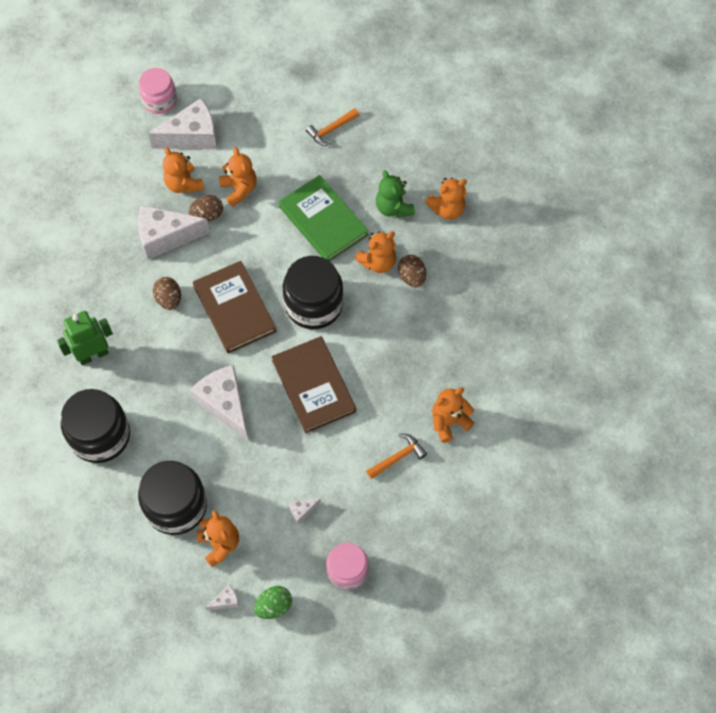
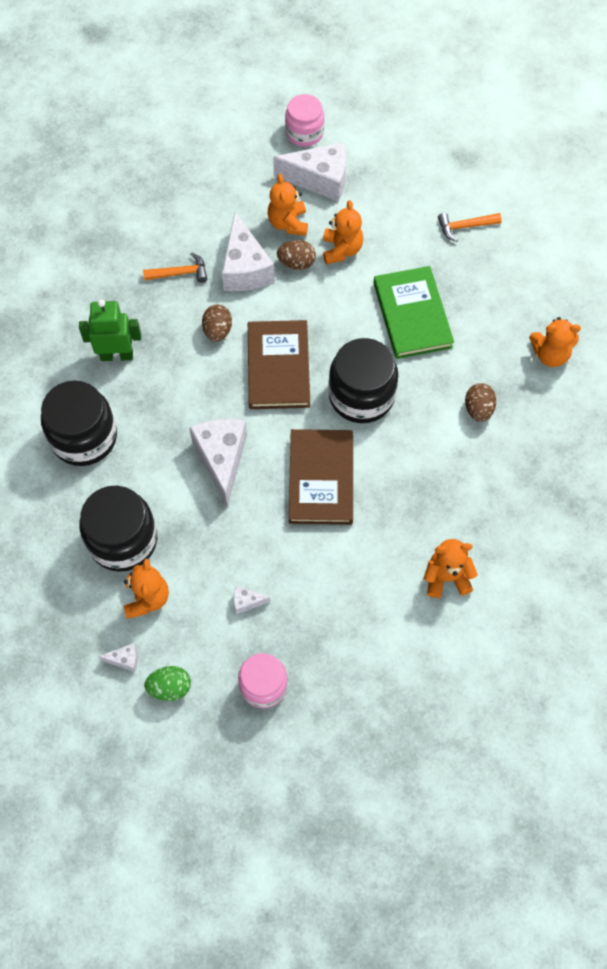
camera: 25 degrees right, 0 degrees up
white cheese [138,205,210,260] -> white cheese turned 120 degrees counterclockwise [222,212,275,291]
orange teddy bear [355,231,396,273] -> none
orange hammer [366,434,427,479] -> orange hammer moved to [143,252,207,283]
green teddy bear [376,170,415,218] -> none

